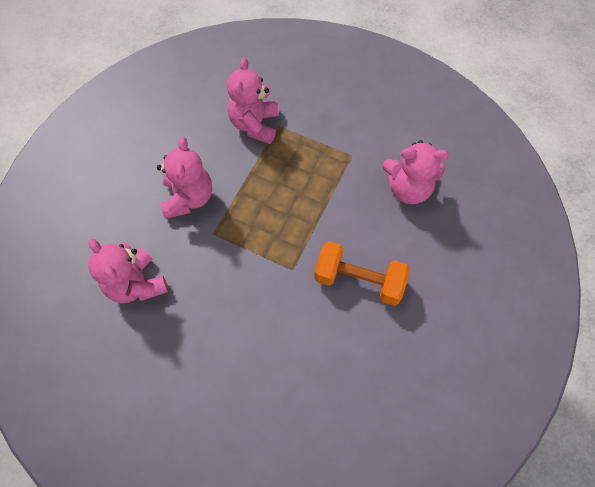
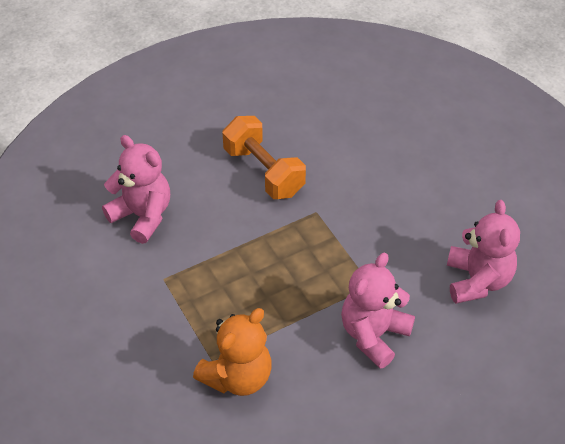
camera: 145 degrees left, 15 degrees down
pink teddy bear [227,57,279,144] -> orange teddy bear [193,308,272,396]

